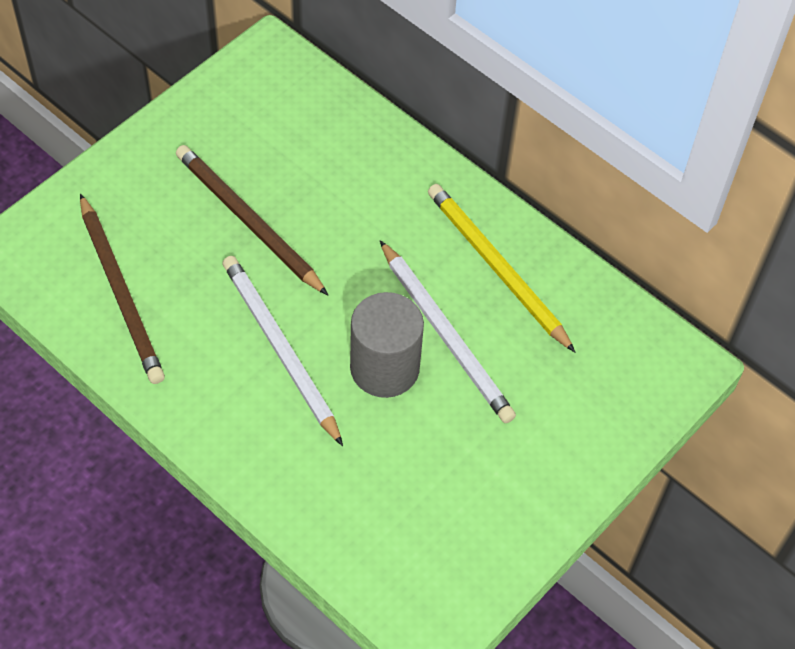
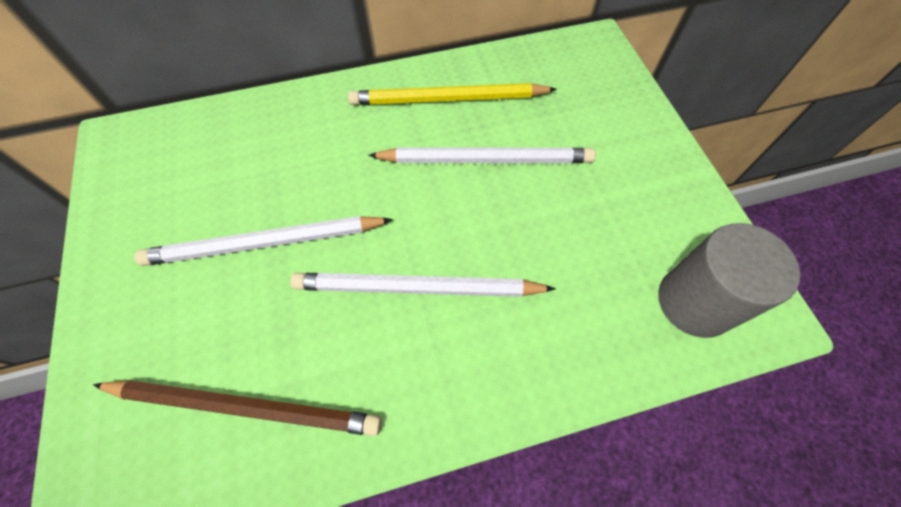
camera: 55 degrees left, 5 degrees up
brown pencil [176,145,328,295] -> white pencil [134,216,393,266]
grey cylinder [350,292,424,398] -> grey cylinder moved to [658,223,800,338]

